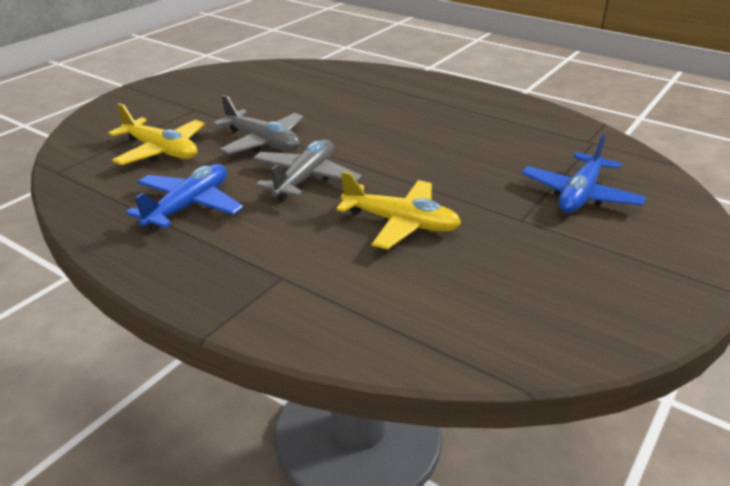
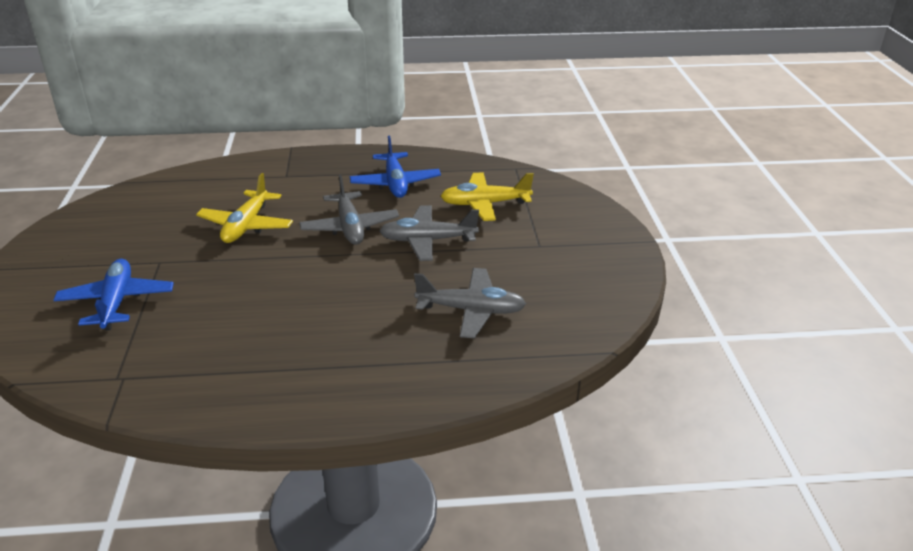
camera: 140 degrees right, 0 degrees up
yellow plane [336,171,461,250] -> yellow plane turned 60 degrees counterclockwise [196,173,293,243]
none -> grey plane [414,268,526,338]

